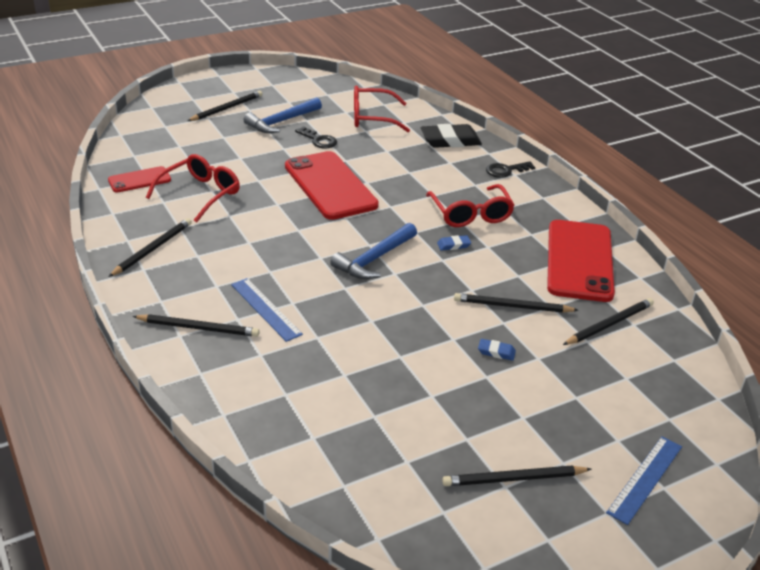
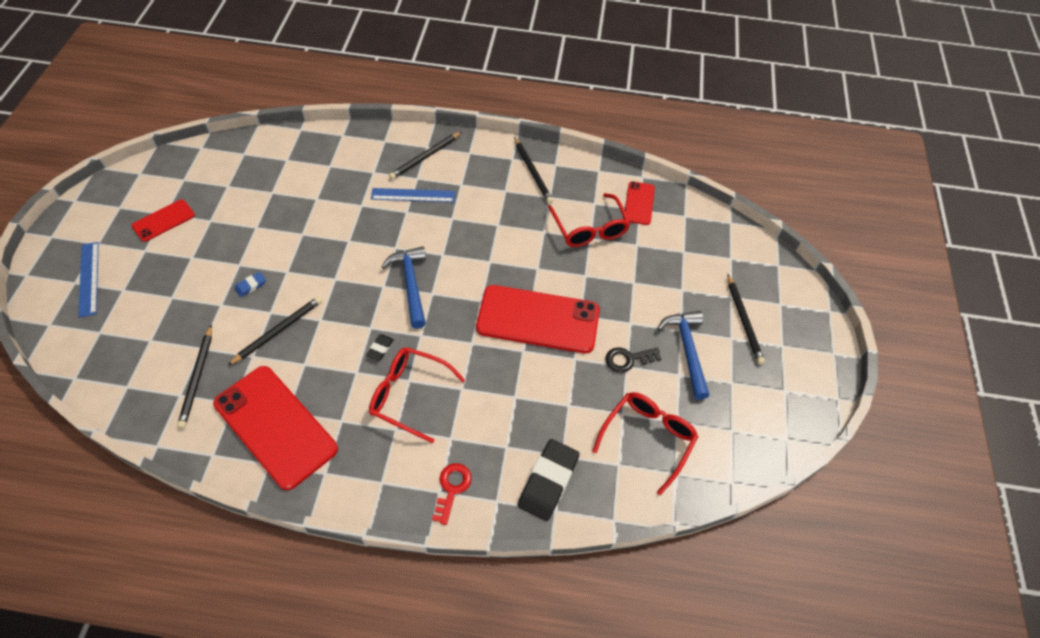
camera: 125 degrees right, 20 degrees up
blue eraser [437,235,471,251] -> black eraser [366,334,394,361]
black pencil [442,466,592,486] -> red phone [131,199,195,242]
black key [486,161,535,178] -> red key [432,463,472,525]

